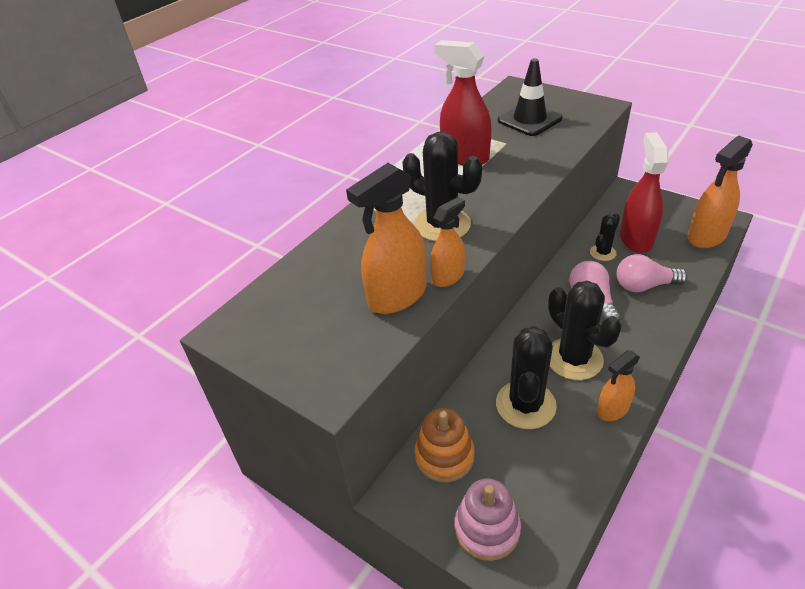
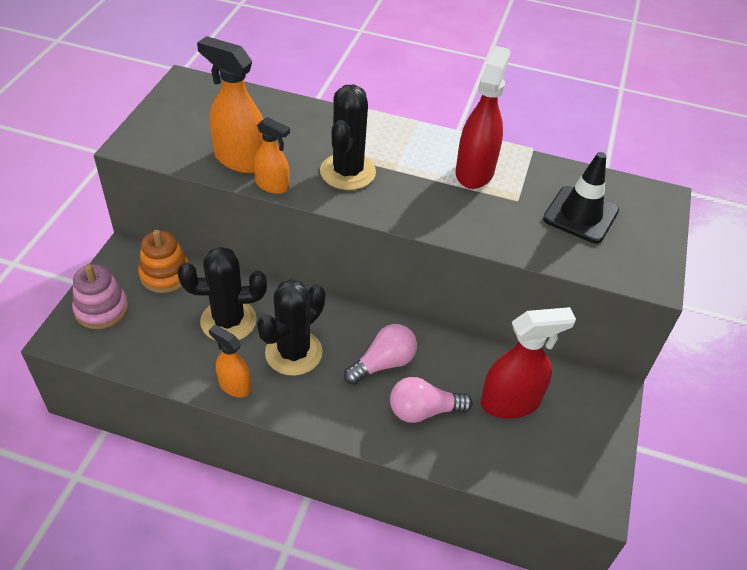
camera: 65 degrees right, 5 degrees up
black cactus [590,213,620,261] -> none
pink light bulb [617,254,688,292] -> pink light bulb turned 75 degrees counterclockwise [390,377,473,423]
orange spray bottle [688,136,753,248] -> none

